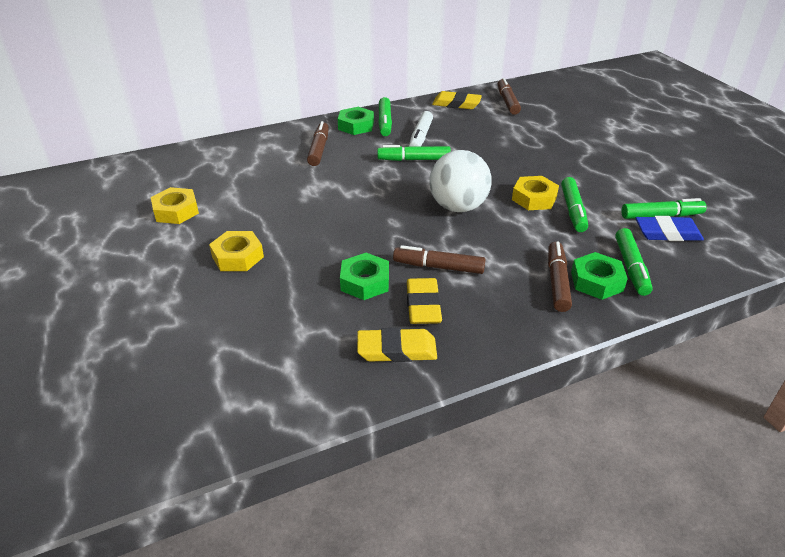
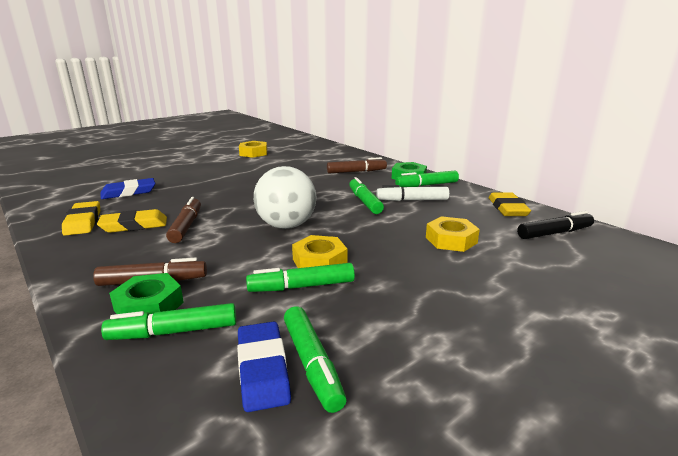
camera: 75 degrees right, 15 degrees down
yellow nut [209,231,264,271] -> yellow nut moved to [426,216,480,252]
green nut [340,253,389,300] -> none
brown marker [497,78,521,115] -> black marker [517,211,594,239]
none -> blue eraser [101,178,155,199]

